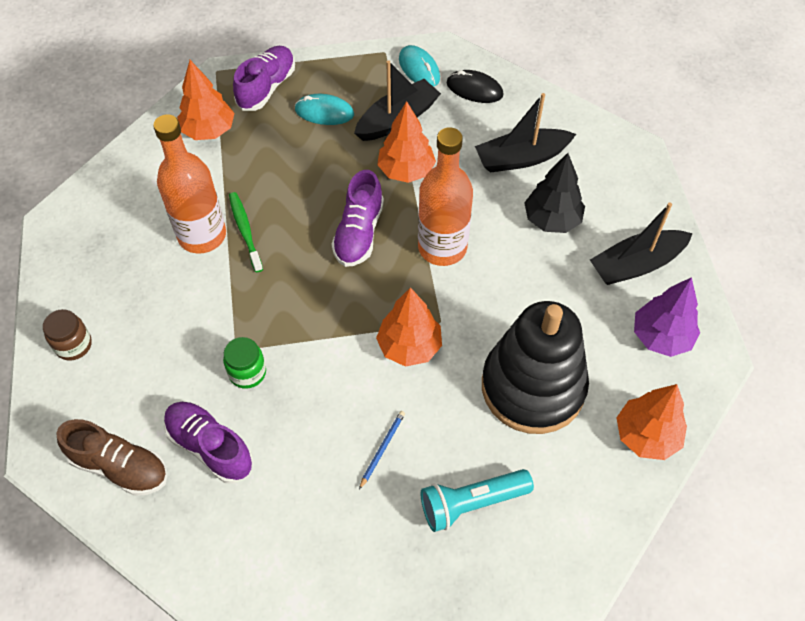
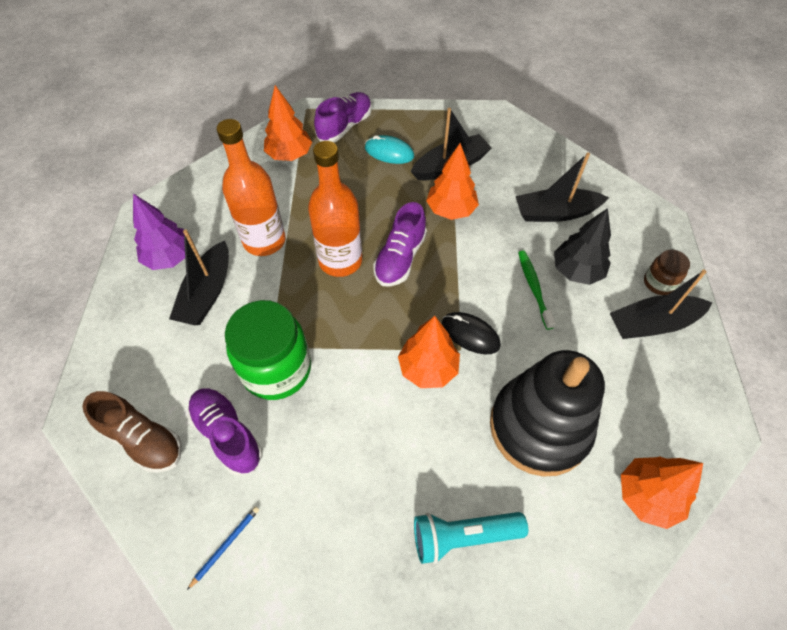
camera: 10 degrees right, 0 degrees up
brown jar [43,309,92,361] -> brown jar moved to [644,250,690,295]
green jar [223,337,266,389] -> green jar [225,300,311,400], size x2.01
green toothbrush [229,192,263,272] -> green toothbrush moved to [518,250,556,330]
blue pencil [359,411,405,490] -> blue pencil moved to [187,506,259,590]
turquoise mouse [399,45,440,87] -> none
orange bottle [418,127,473,266] -> orange bottle moved to [308,141,362,277]
black mouse [447,70,503,103] -> black mouse moved to [442,312,501,354]
purple tree [634,277,700,357] -> purple tree moved to [133,194,185,270]
none -> black boat [169,230,229,325]

